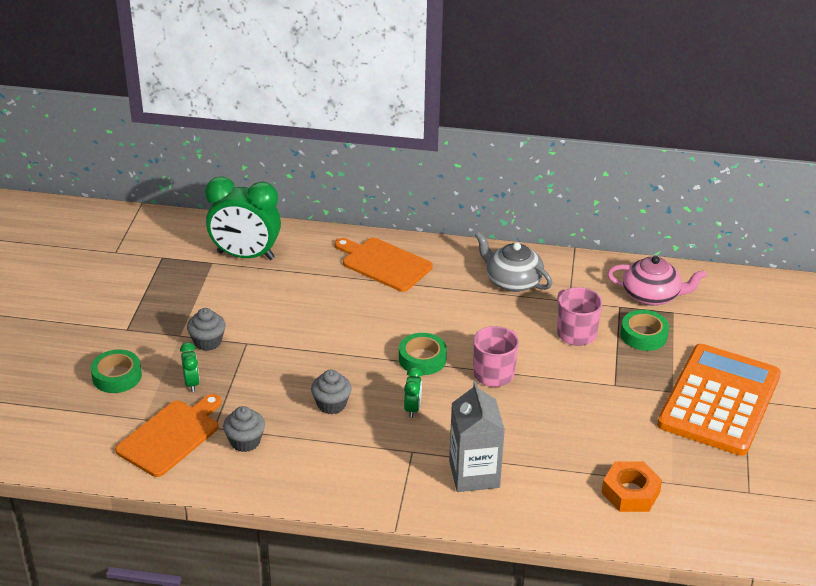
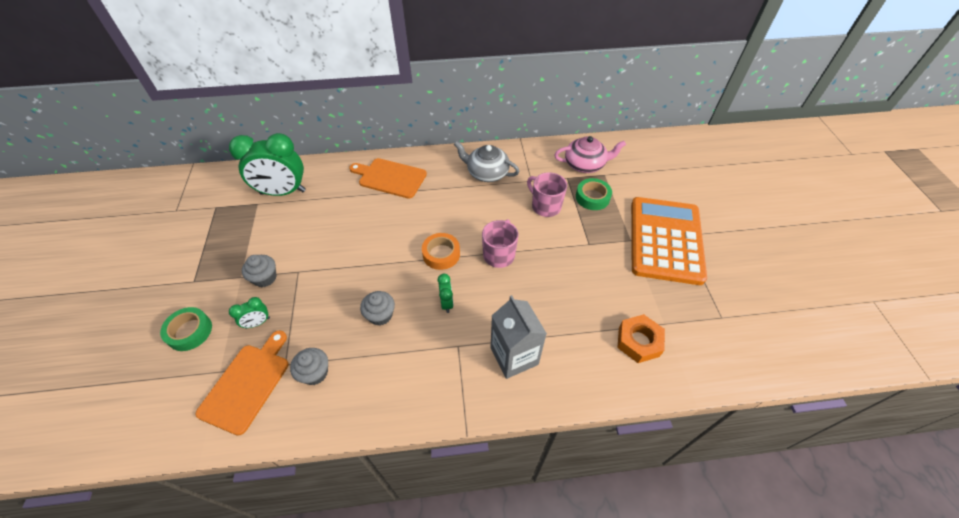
camera: 15 degrees left, 15 degrees up
green clock [180,342,200,392] -> green clock turned 90 degrees clockwise [229,297,270,329]
green tape [399,333,447,375] -> orange tape [422,233,460,270]

